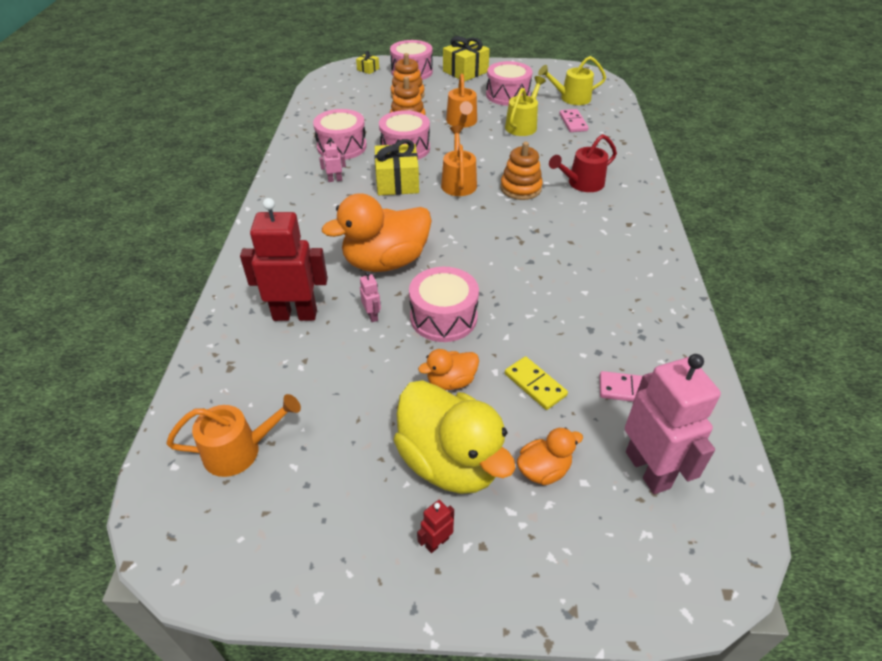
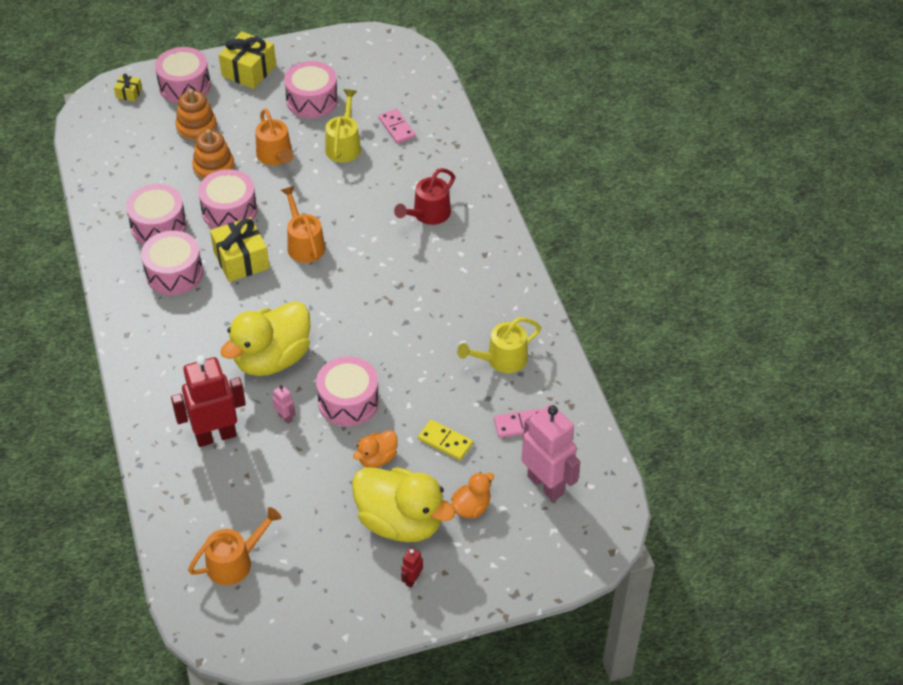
camera: 20 degrees left, 5 degrees up
pink robot [319,139,346,182] -> pink drum [141,231,203,295]
orange duck [322,193,432,272] -> yellow duck [220,301,311,376]
orange stacking toy [500,142,543,200] -> none
yellow watering can [538,56,606,105] -> yellow watering can moved to [457,317,541,373]

